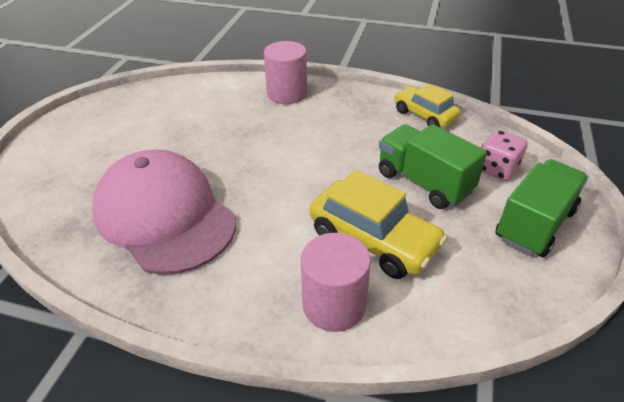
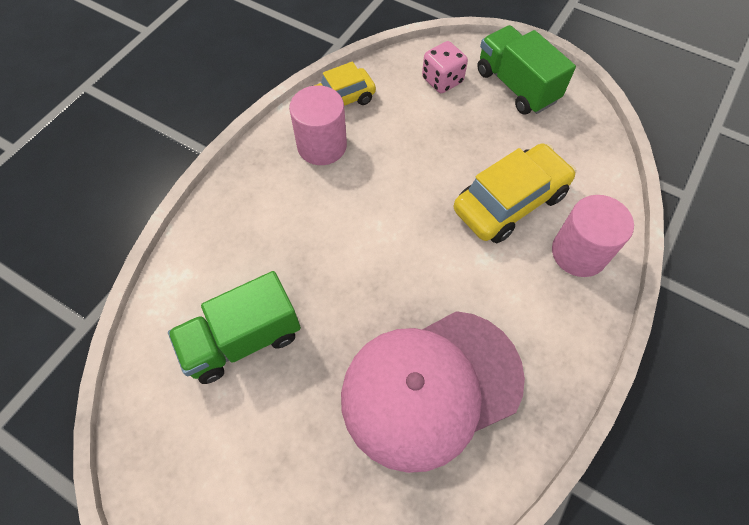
camera: 75 degrees left, 20 degrees up
pink cylinder [264,41,307,104] -> pink cylinder moved to [289,85,347,165]
green truck [379,124,487,209] -> green truck moved to [168,271,301,384]

